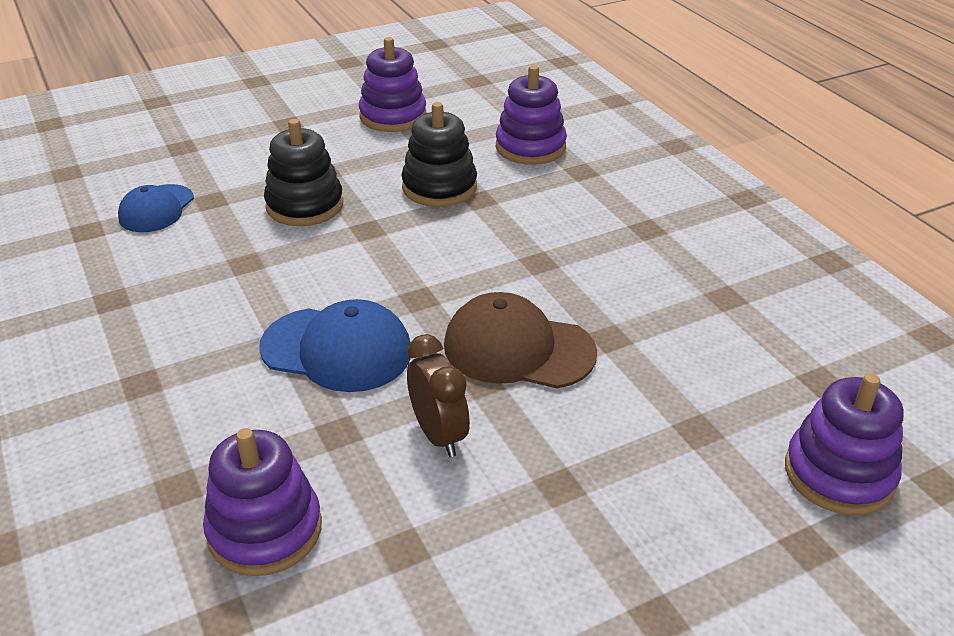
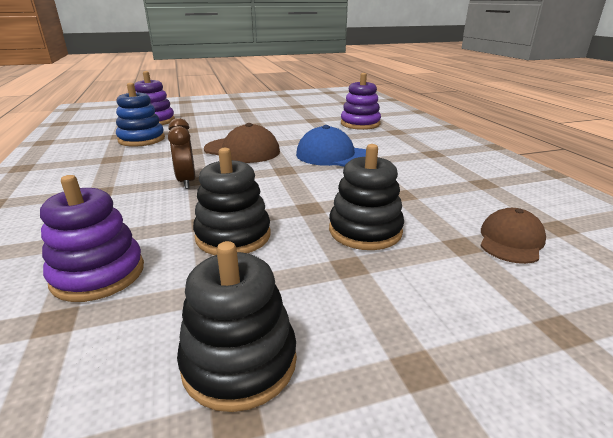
camera: 170 degrees left, 10 degrees down
blue cap [118,184,194,232] -> brown cap [481,208,546,264]
purple stacking toy [359,37,426,132] -> black stacking toy [177,241,297,412]
brown clock [407,334,470,457] -> brown clock moved to [168,118,195,189]
none -> blue stacking toy [116,83,165,147]

